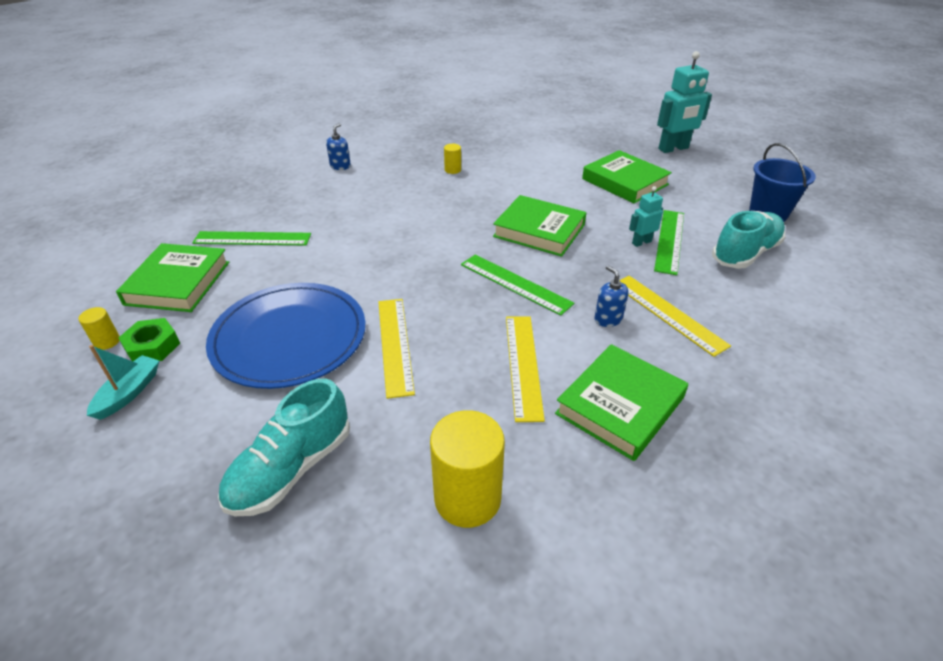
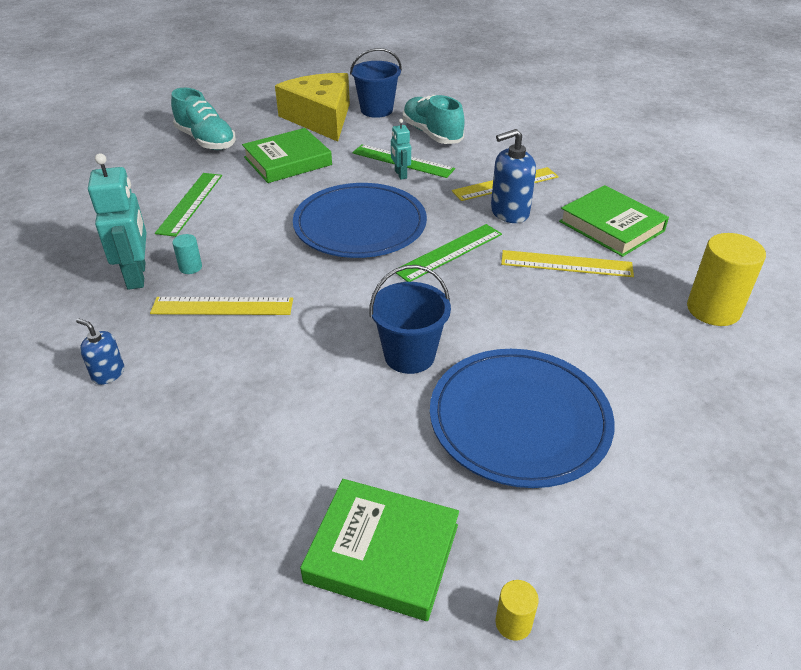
camera: 80 degrees left, 0 degrees up
turquoise boat [87,345,159,420] -> none
green nut [119,318,180,361] -> none
green ruler [192,231,311,245] -> green ruler moved to [155,173,222,237]
turquoise shoe [218,379,350,516] -> turquoise shoe moved to [171,88,236,150]
yellow ruler [378,299,415,399] -> yellow ruler moved to [150,297,293,315]
yellow cylinder [444,144,461,174] -> turquoise cylinder [172,234,202,274]
green book [493,195,586,257] -> blue plate [293,183,427,258]
blue soap dispenser [594,265,629,327] -> blue soap dispenser [491,129,536,223], size x1.73
turquoise robot [657,51,712,153] -> turquoise robot moved to [88,153,147,290]
none -> yellow cheese [275,73,350,142]
none -> blue bucket [370,265,451,374]

